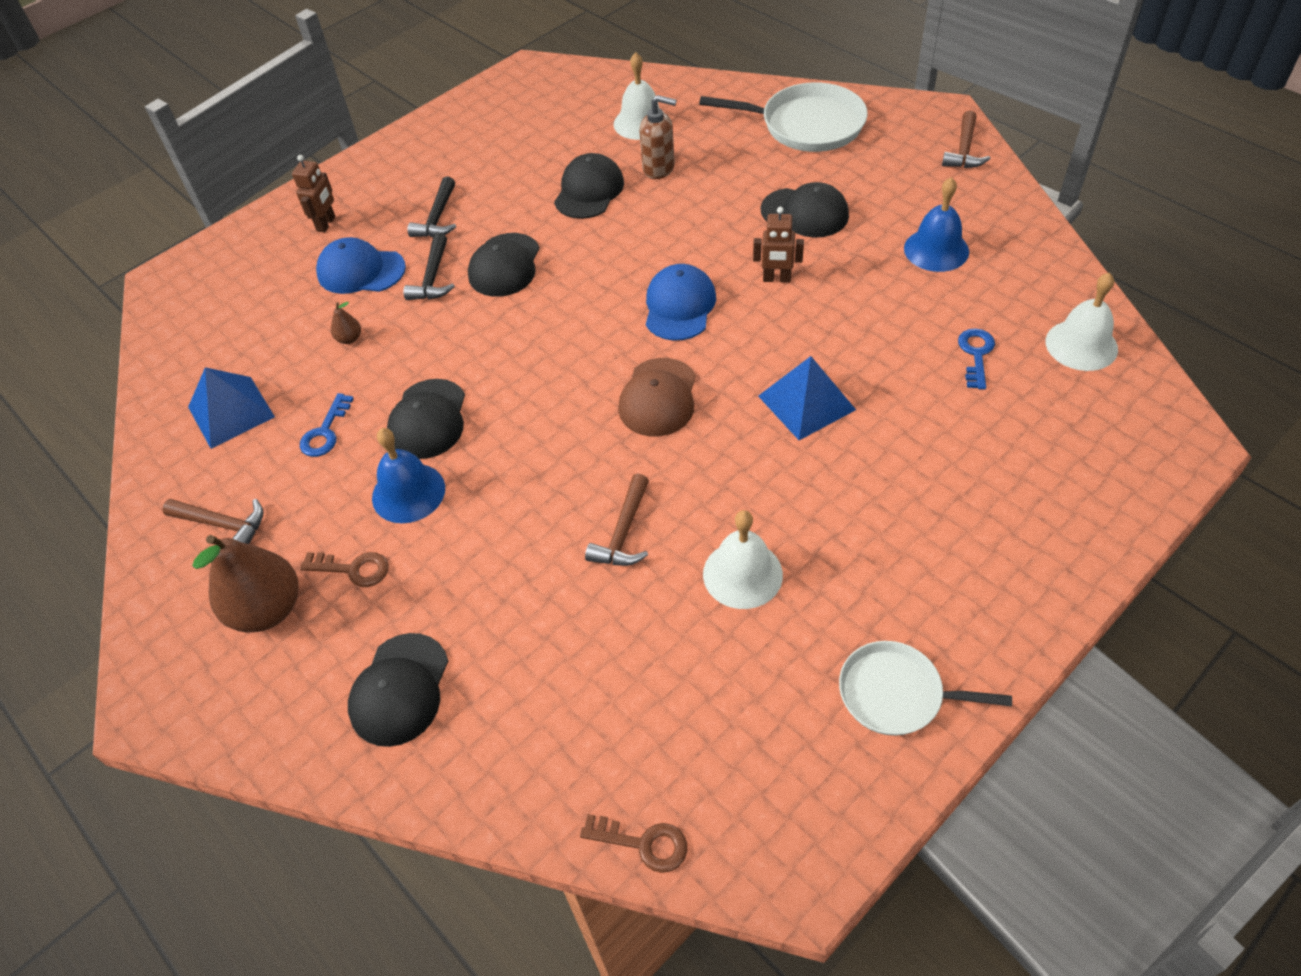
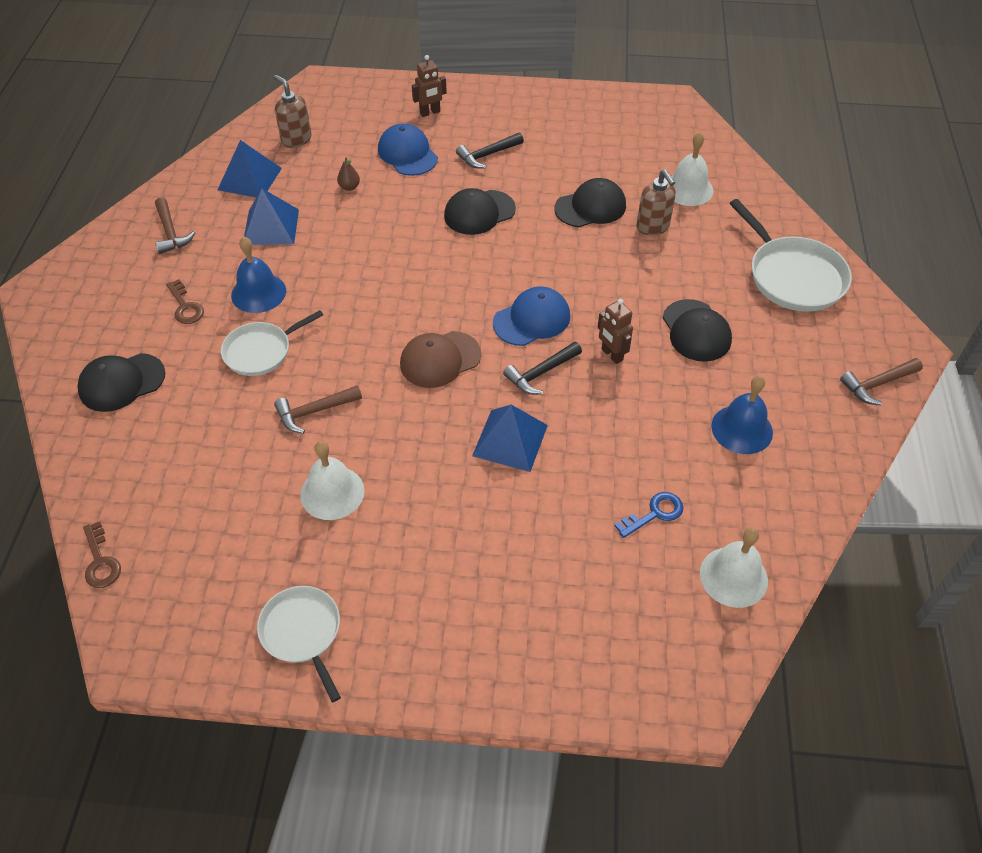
camera: 45 degrees right, 0 degrees up
brown pear [192,535,298,632] -> none
blue key [300,393,354,457] -> blue pyramid [244,188,299,245]
black cap [387,379,465,459] -> none
black hammer [403,233,455,300] -> black hammer moved to [503,342,582,395]
none -> white pan [221,310,323,376]
none -> brown soap dispenser [274,75,312,148]

